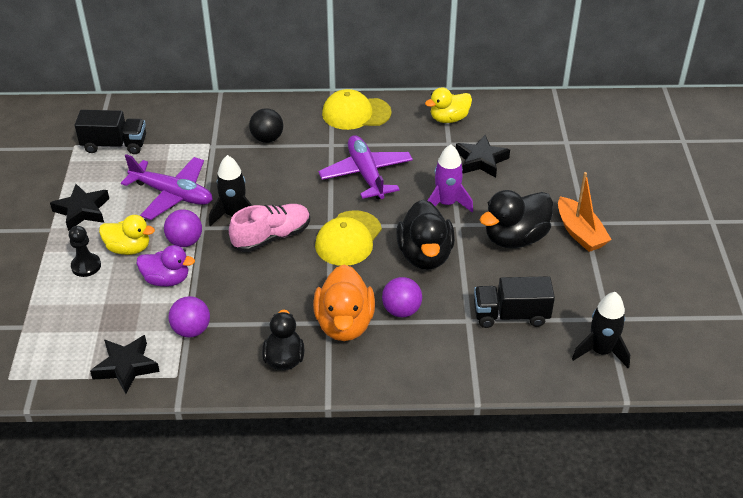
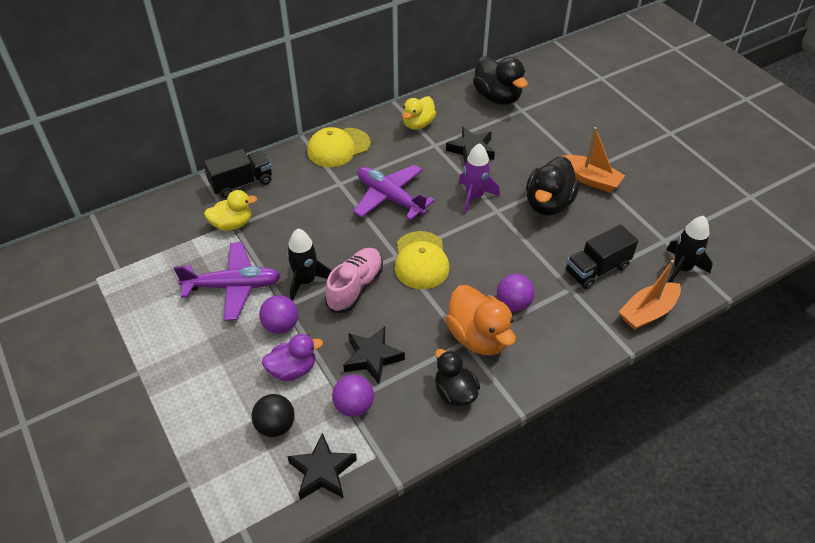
camera: 30 degrees left, 5 degrees up
black star [50,184,109,231] -> black star moved to [343,327,405,384]
black pawn [69,226,101,277] -> none
black truck [75,110,146,154] -> black truck moved to [203,149,272,198]
yellow duck [99,215,155,255] -> yellow duck moved to [204,190,257,231]
black ball [249,108,283,143] -> black ball moved to [252,394,295,437]
black duck [396,200,455,270] -> black duck moved to [473,56,528,105]
none -> orange boat [618,260,681,330]

